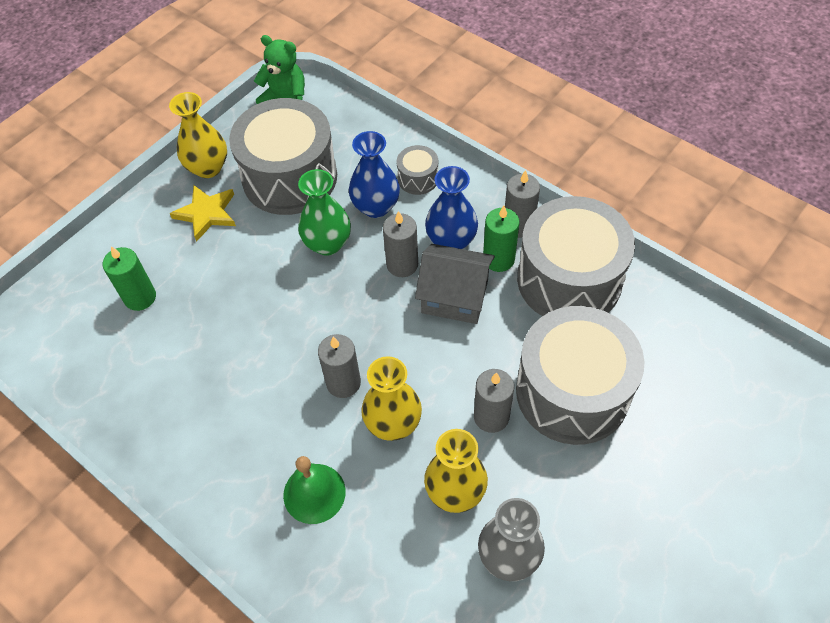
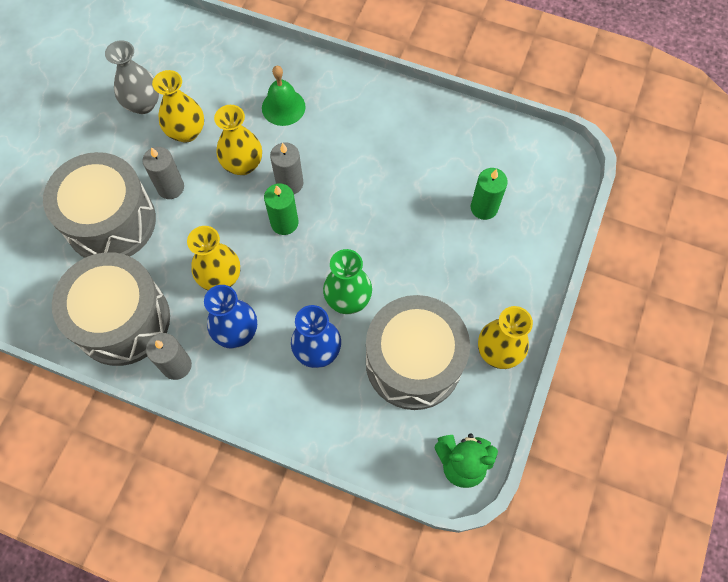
camera: 160 degrees right, 10 degrees up
yellow star [170,185,236,242] -> none
grey candle [383,211,418,277] -> none
grey drum [396,145,438,195] -> none
grey house [415,244,495,324] -> yellow vase [187,226,240,290]
green candle [483,206,520,272] -> green candle moved to [264,183,298,235]

